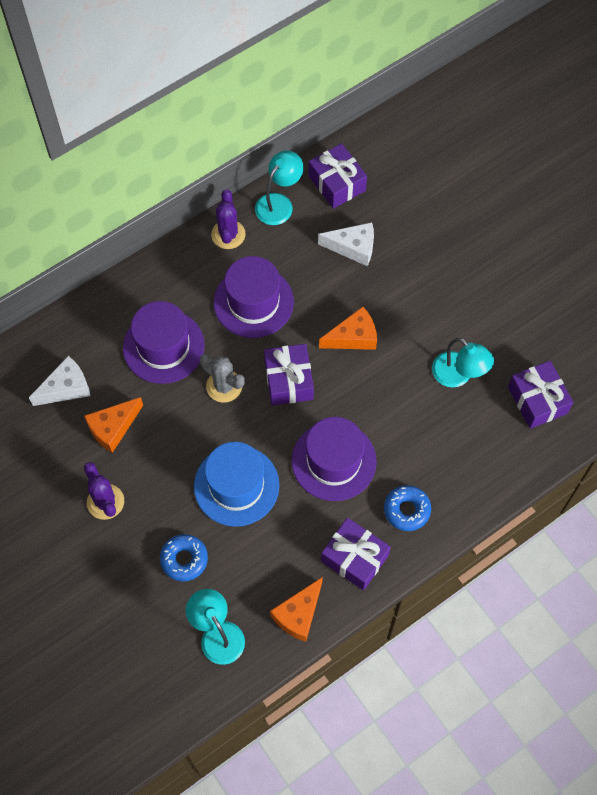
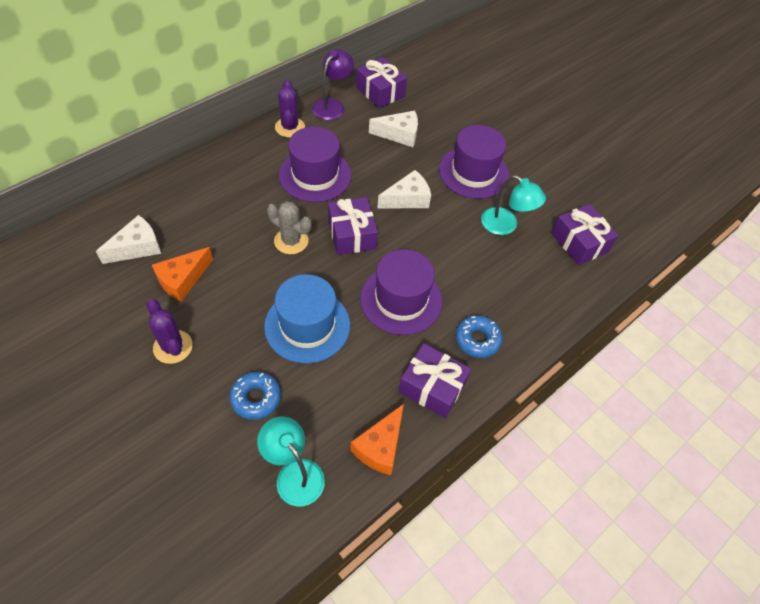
camera: 10 degrees left, 10 degrees down
purple hat [123,301,205,384] -> purple hat moved to [439,125,509,199]
turquoise lamp [255,150,304,225] -> purple lamp [312,49,354,120]
orange cheese [319,307,377,350] -> white cheese [377,170,431,209]

